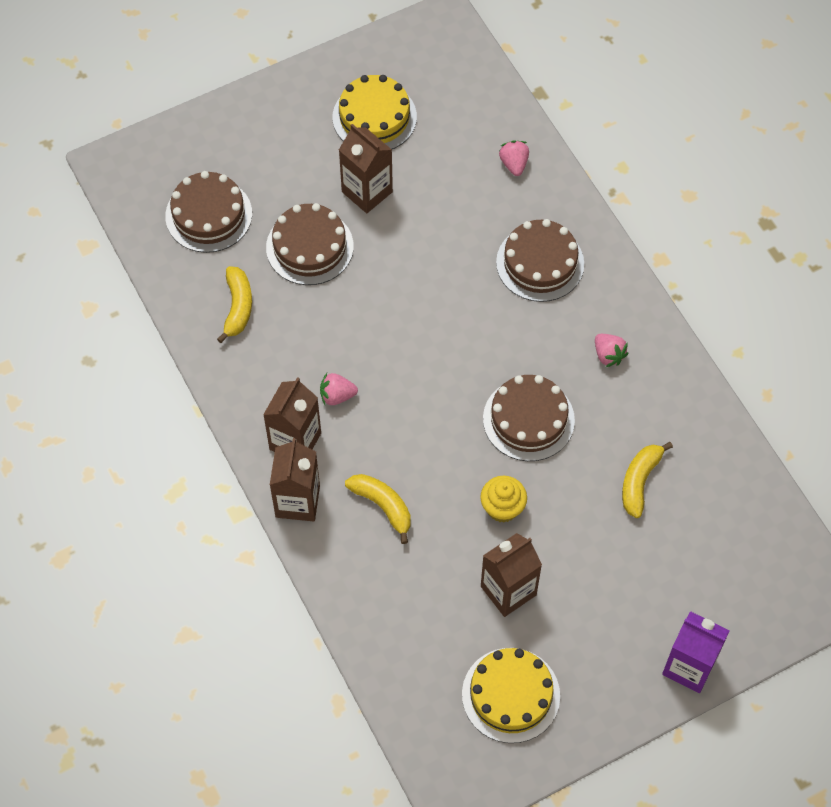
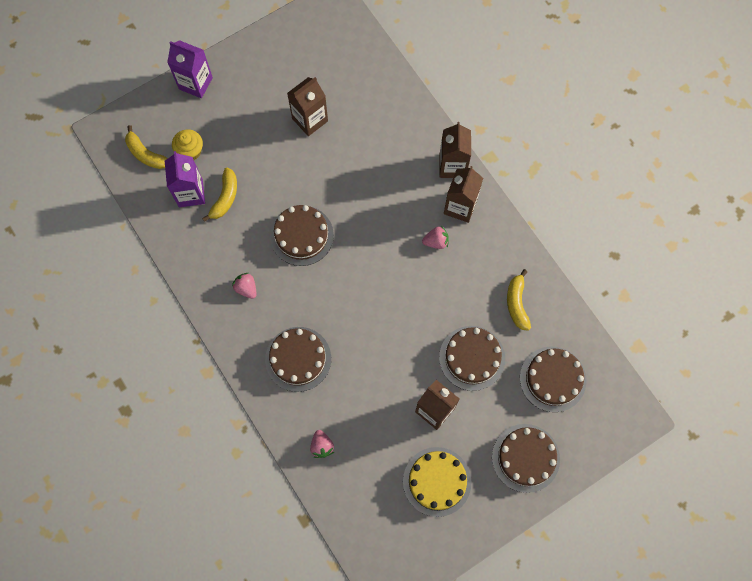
camera: 175 degrees right, 10 degrees up
yellow banana [345,474,411,544] -> yellow banana moved to [125,125,168,169]
yellow cake [462,648,560,743] -> none
yellow cupcake [480,476,527,523] -> yellow cupcake moved to [172,129,203,160]
none -> purple carton [165,151,205,208]
none -> brown cake [492,424,560,493]

